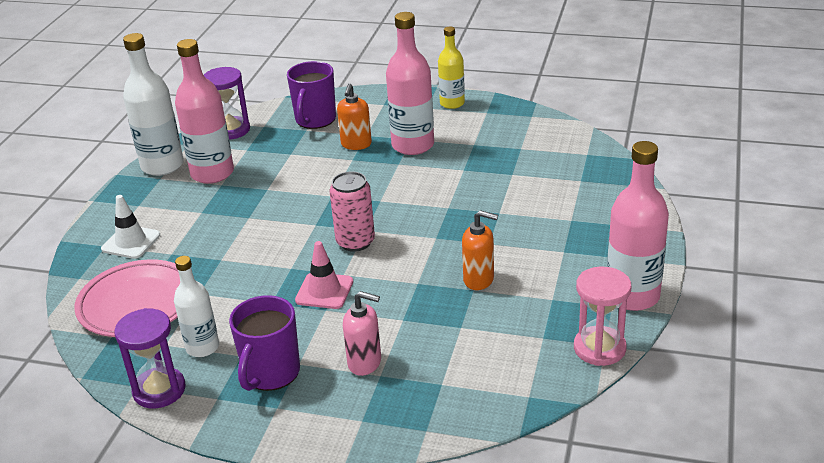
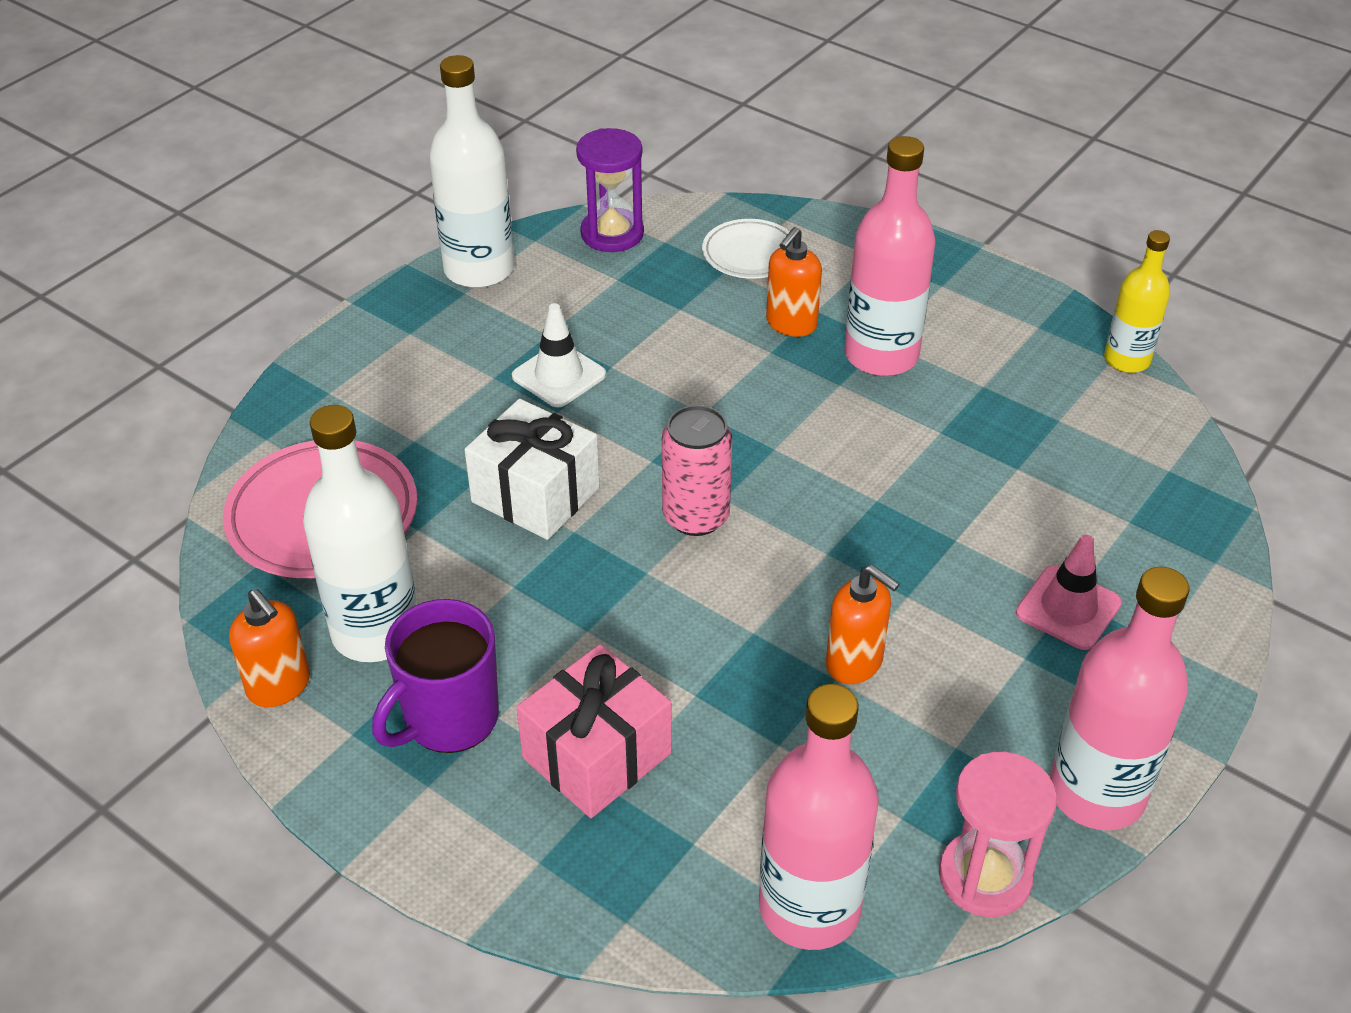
camera: 20 degrees right, 10 degrees up
white traffic cone [101,195,160,259] -> white traffic cone moved to [512,303,606,407]
purple hourglass [114,308,185,408] -> orange soap dispenser [229,589,310,707]
white bottle [174,256,219,357] -> white bottle [303,405,417,662], size x1.62
pink bottle [175,39,234,184] -> pink bottle moved to [759,684,879,950]
purple mug [287,61,336,129] -> white plate [702,219,790,278]
pink traffic cone [295,241,353,309] -> pink traffic cone moved to [1016,535,1122,650]
pink soap dispenser [343,291,381,376] -> pink gift [516,644,672,818]
yellow bottle [438,27,465,109] -> yellow bottle moved to [1104,230,1170,373]
none -> white gift [465,399,600,540]

